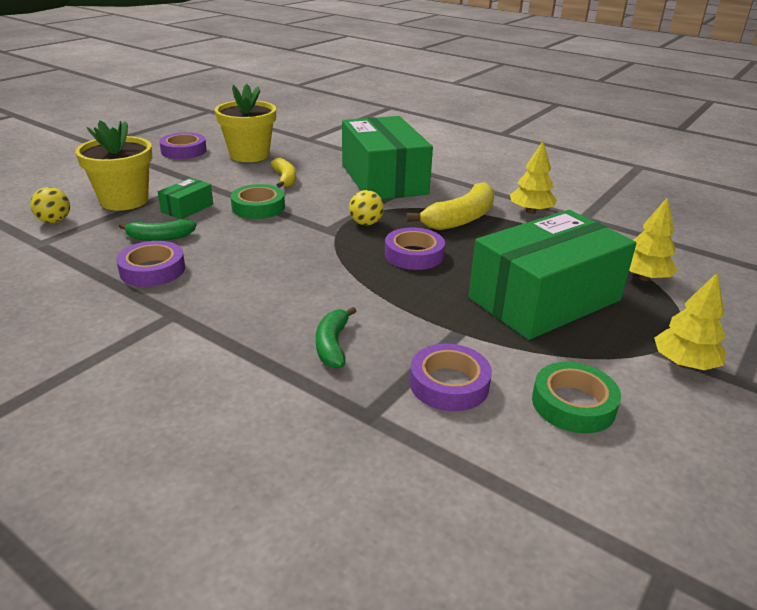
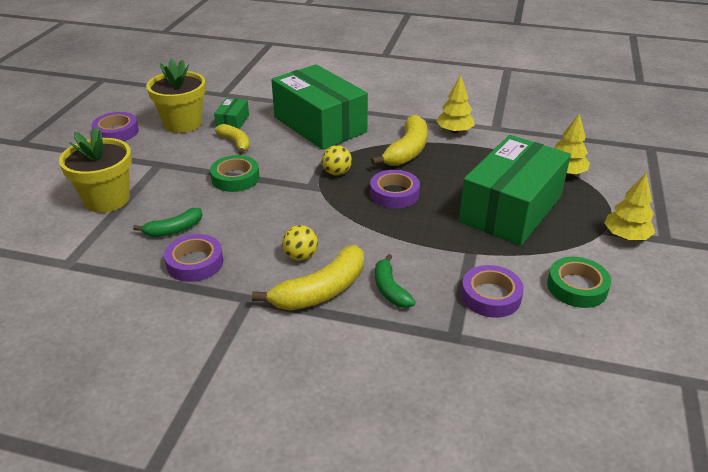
camera: 20 degrees left, 5 degrees up
yellow ball [30,187,70,223] -> yellow ball moved to [282,225,318,261]
green box [158,178,213,219] -> green box moved to [214,98,249,129]
none -> yellow banana [252,245,364,311]

